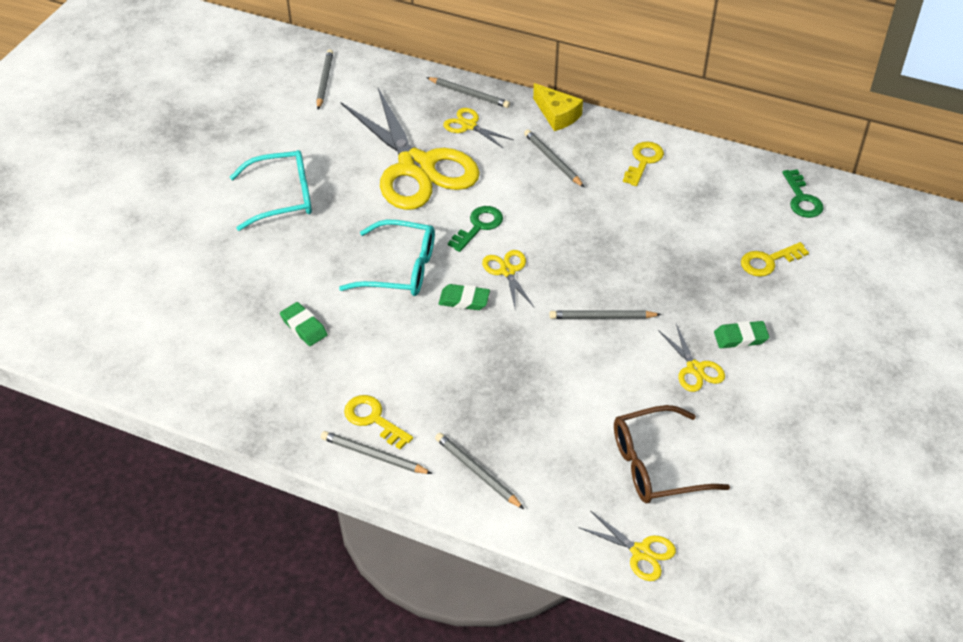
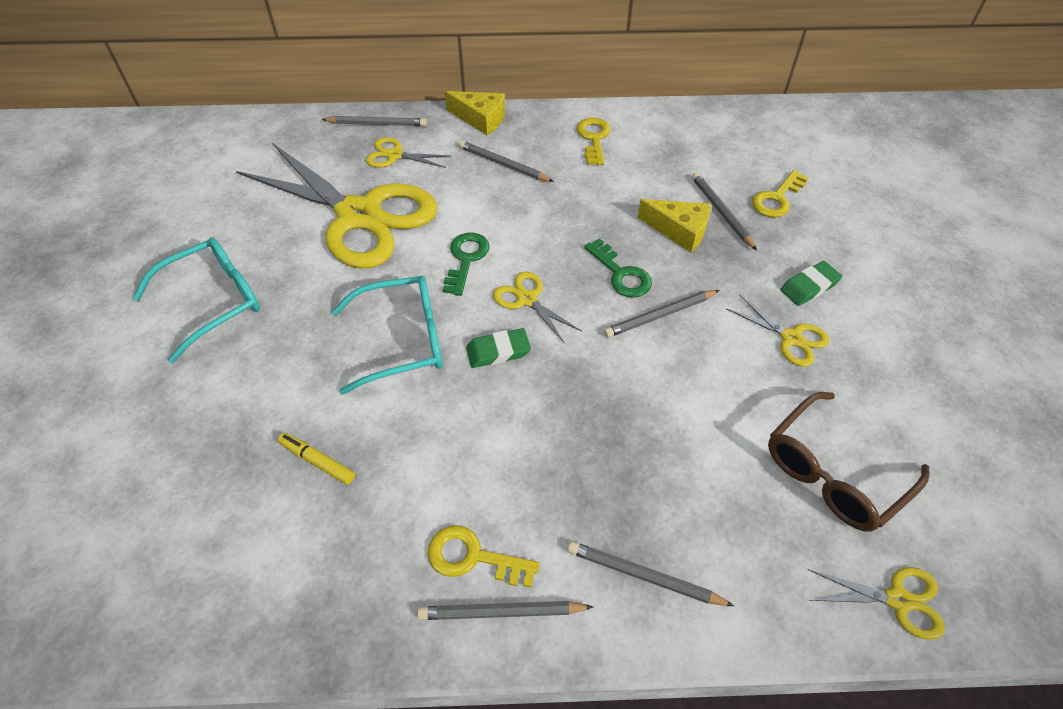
camera: 25 degrees left, 5 degrees up
green eraser [280,302,328,346] -> yellow marker [278,433,355,485]
grey pencil [316,49,333,109] -> grey pencil moved to [692,172,757,251]
green key [782,169,824,218] -> green key moved to [584,238,652,298]
none -> yellow cheese [638,199,711,252]

